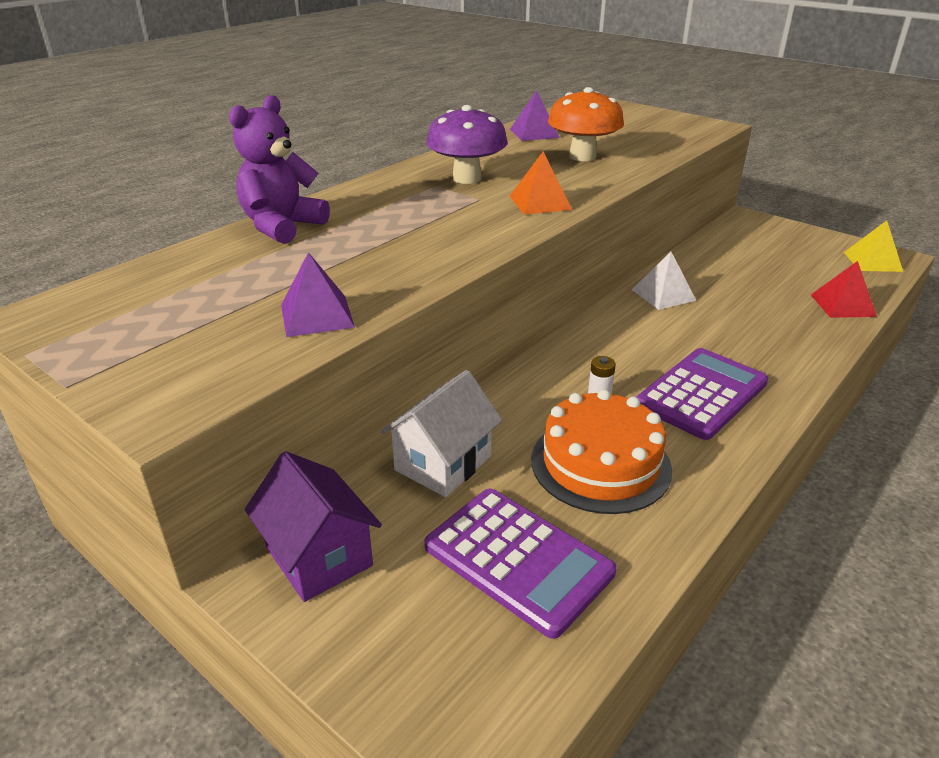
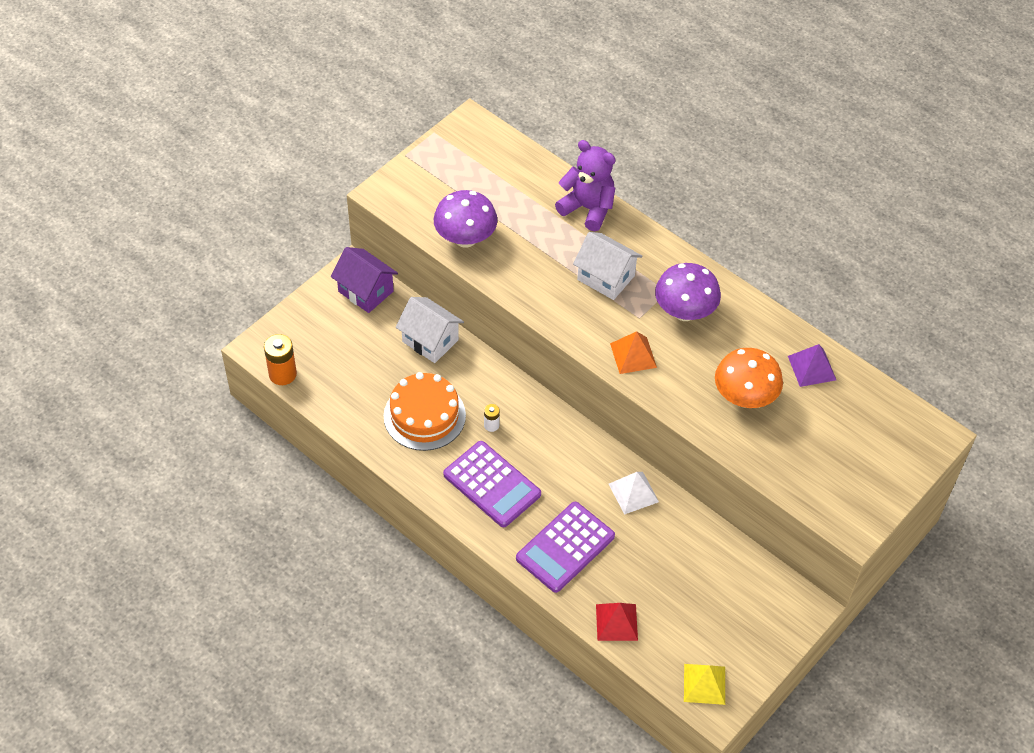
camera: 90 degrees right, 20 degrees up
purple house [245,451,382,602] -> purple house turned 75 degrees clockwise [331,247,398,313]
purple pyramid [281,252,355,337] -> purple mushroom [434,190,498,248]
purple calculator [425,489,616,639] -> purple calculator moved to [516,502,615,593]
none -> orange battery [264,334,297,385]
none -> white house [573,232,642,300]

